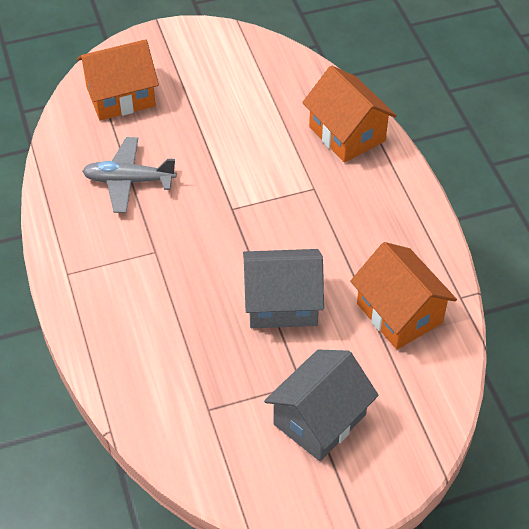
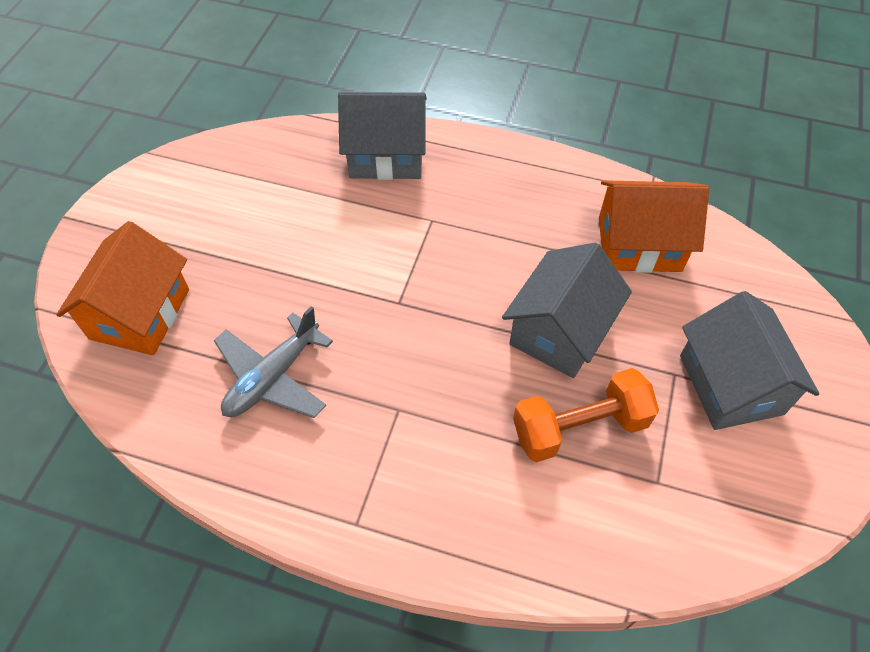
camera: 55 degrees left, 5 degrees up
orange house [302,66,397,163] -> grey house [338,92,427,180]
none -> orange dumbbell [513,368,659,462]

